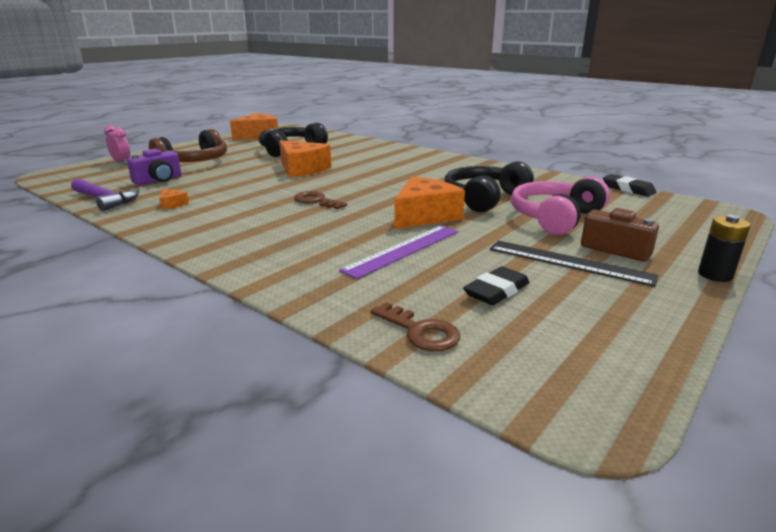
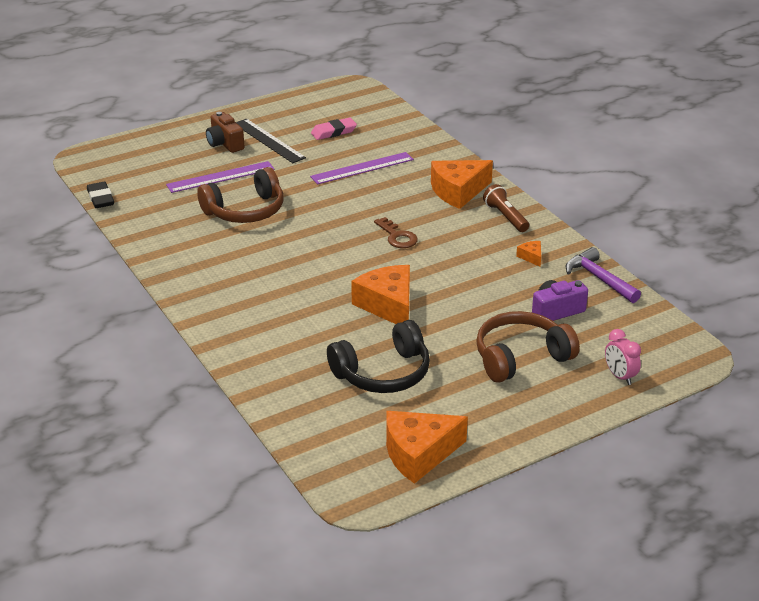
camera: 160 degrees left, 10 degrees up
brown key [371,302,460,351] -> none
orange cheese [394,177,465,229] -> orange cheese moved to [431,160,493,209]
black headphones [444,161,534,213] -> brown headphones [197,167,284,223]
black eraser [463,266,530,305] -> pink eraser [311,118,357,140]
pink headphones [511,177,610,235] -> purple ruler [166,161,274,193]
black battery [698,215,751,282] -> none
none -> brown flashlight [483,184,529,232]

